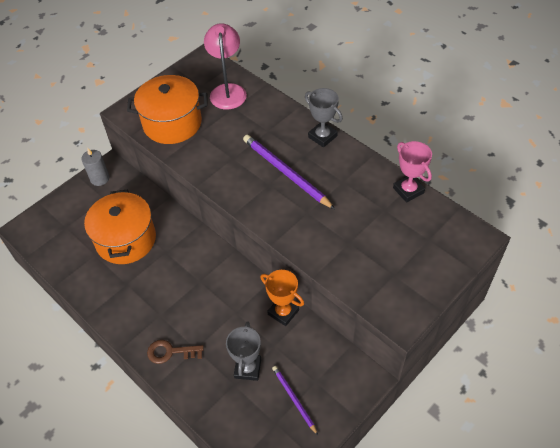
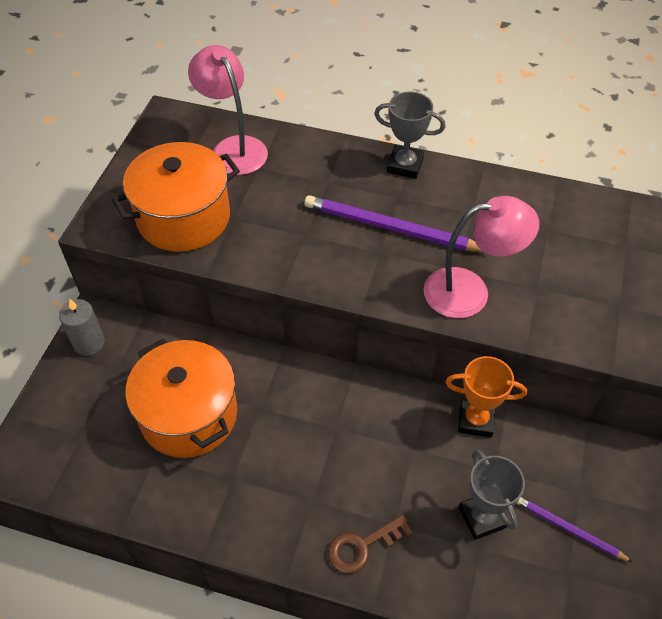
camera: 30 degrees left, 0 degrees up
pink trophy [393,141,432,202] -> none
none -> pink lamp [424,196,539,318]

